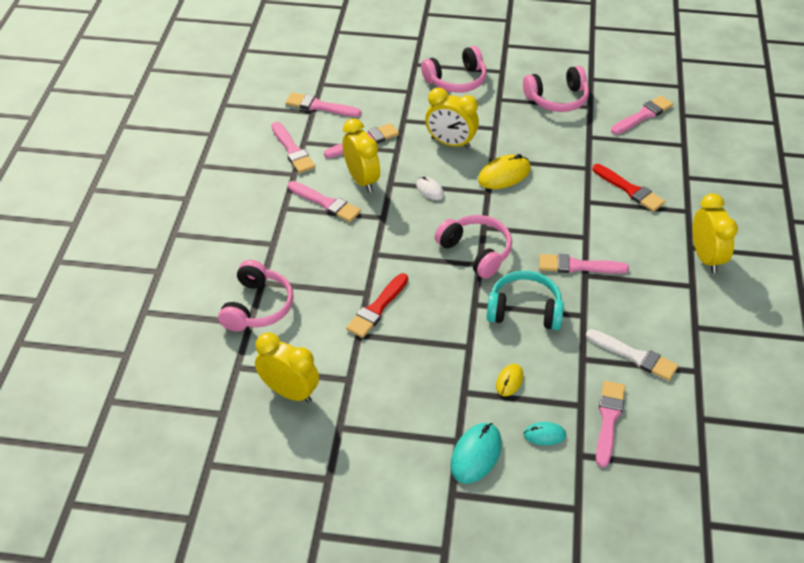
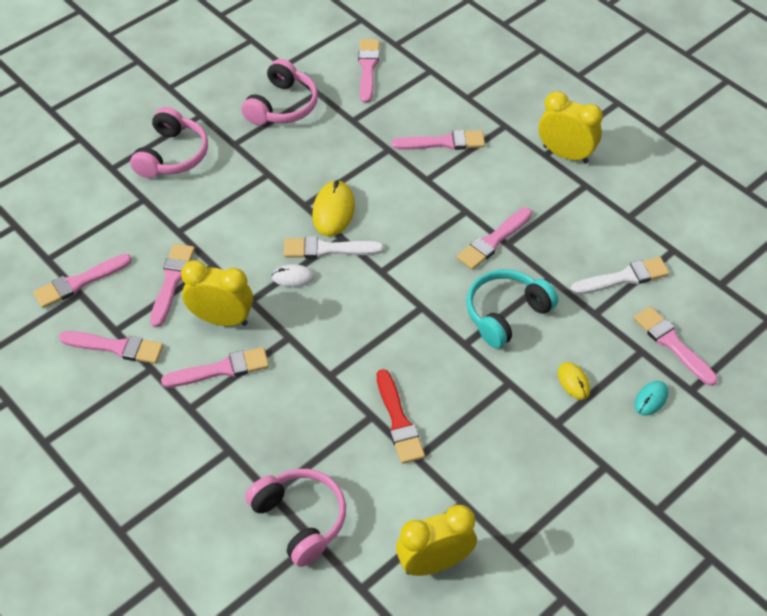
camera: 50 degrees left, 5 degrees up
yellow clock [425,88,479,149] -> none
pink headphones [435,215,512,279] -> none
turquoise mouse [450,423,502,484] -> none
red brush [593,164,665,212] -> pink brush [392,130,485,150]
none -> white brush [284,237,384,258]

